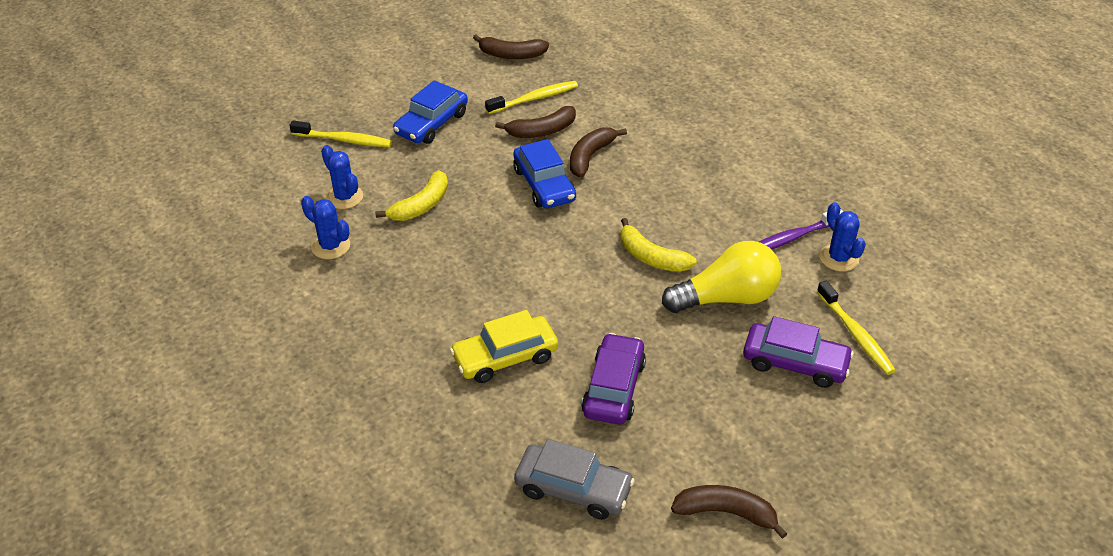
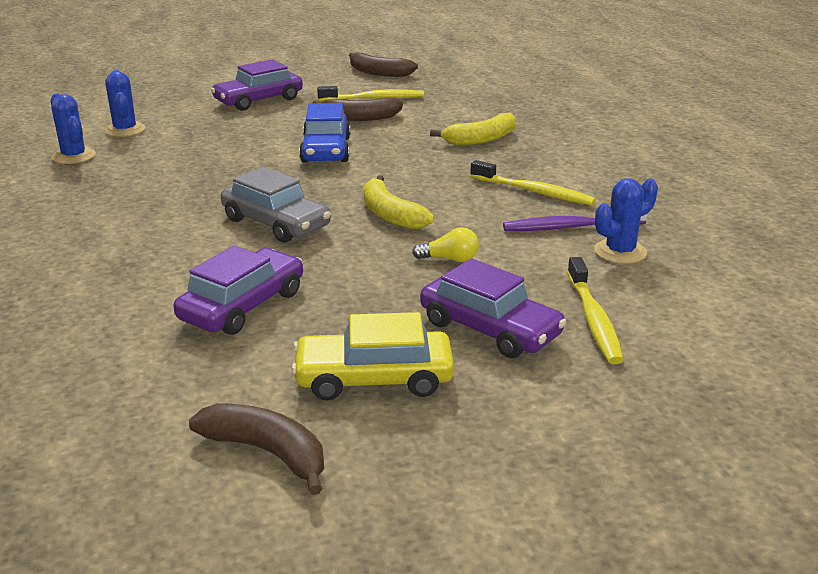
camera: 20 degrees right, 15 degrees down
yellow toothbrush [290,121,392,147] -> yellow toothbrush moved to [470,160,596,206]
yellow banana [375,170,448,221] -> yellow banana moved to [430,113,516,146]
blue car [393,80,468,144] -> purple car [211,59,303,111]
yellow car [450,310,558,383] -> yellow car moved to [291,312,454,401]
grey car [514,439,635,520] -> grey car moved to [221,167,331,243]
brown banana [570,127,627,177] -> none
yellow light bulb [662,241,781,313] -> yellow light bulb [412,227,479,262], size x0.43
blue cactus [819,202,866,272] -> blue cactus turned 60 degrees clockwise [594,178,658,264]

